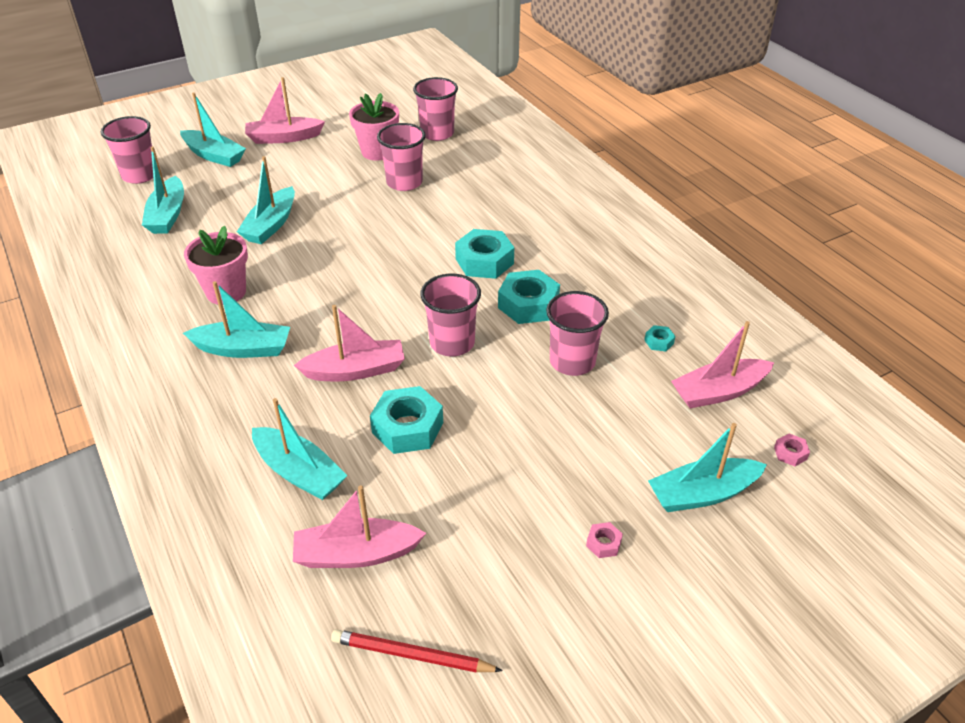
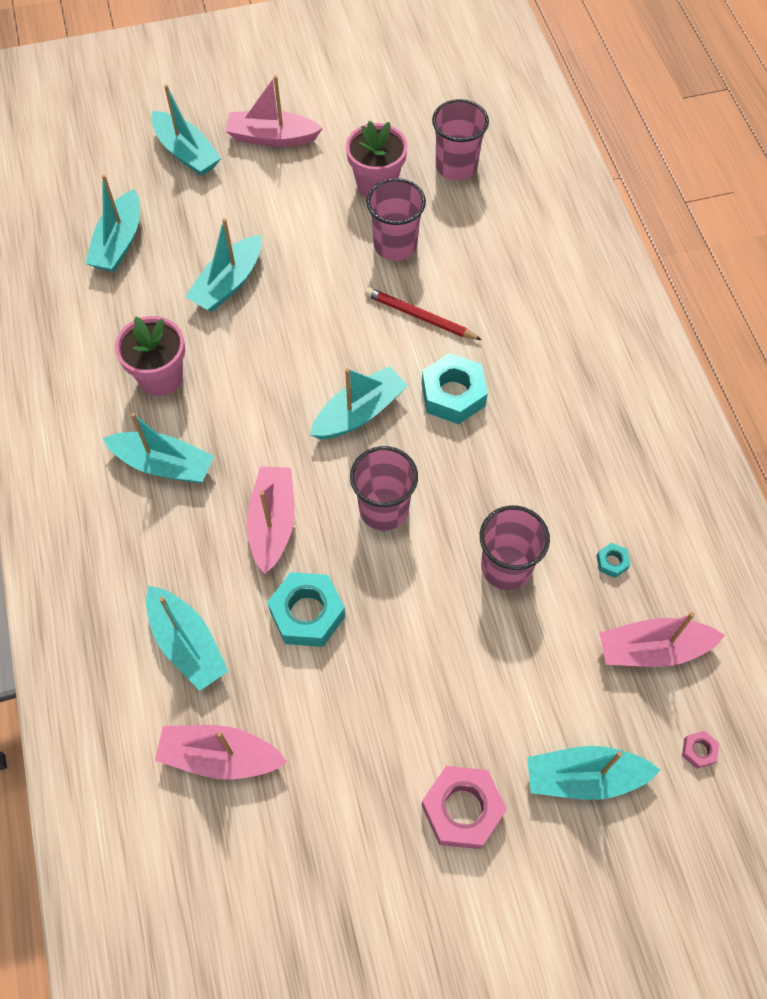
camera: 15 degrees right, 20 degrees up
pink cup [101,116,153,184] -> none
pink boat [294,305,405,381] -> pink boat turned 90 degrees counterclockwise [247,466,295,574]
red pencil [331,629,503,673] -> red pencil moved to [365,287,482,340]
turquoise nut [498,270,560,324] -> none
pink nut [586,522,623,558] -> pink nut [421,766,507,849], size x2.22
none -> turquoise boat [310,366,408,439]

